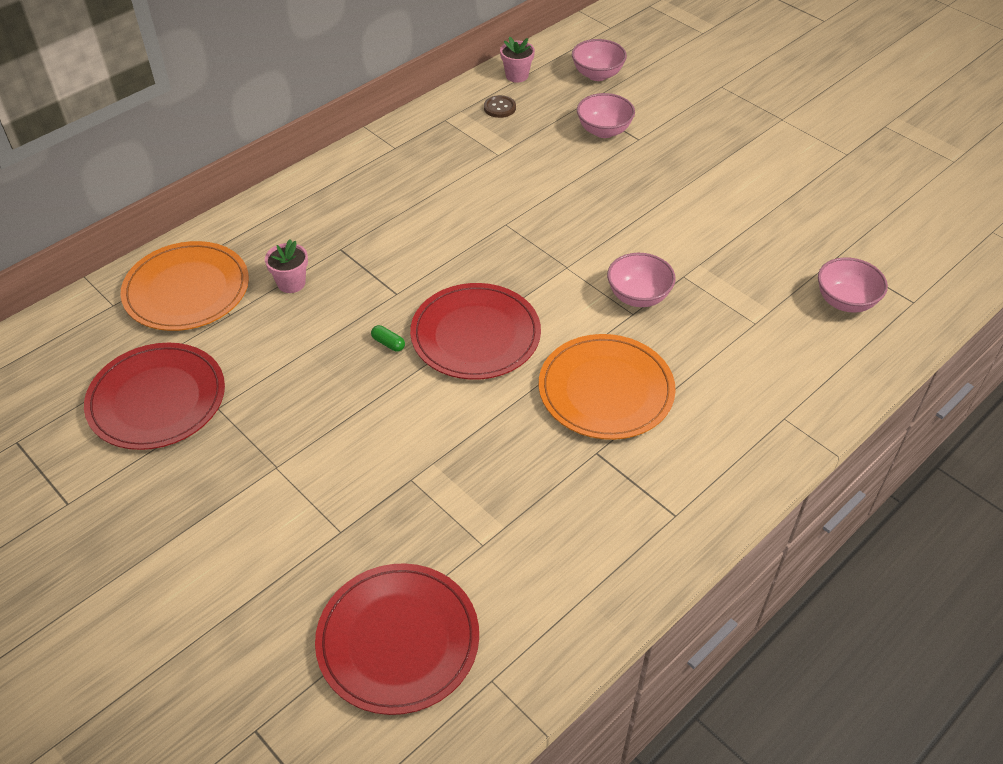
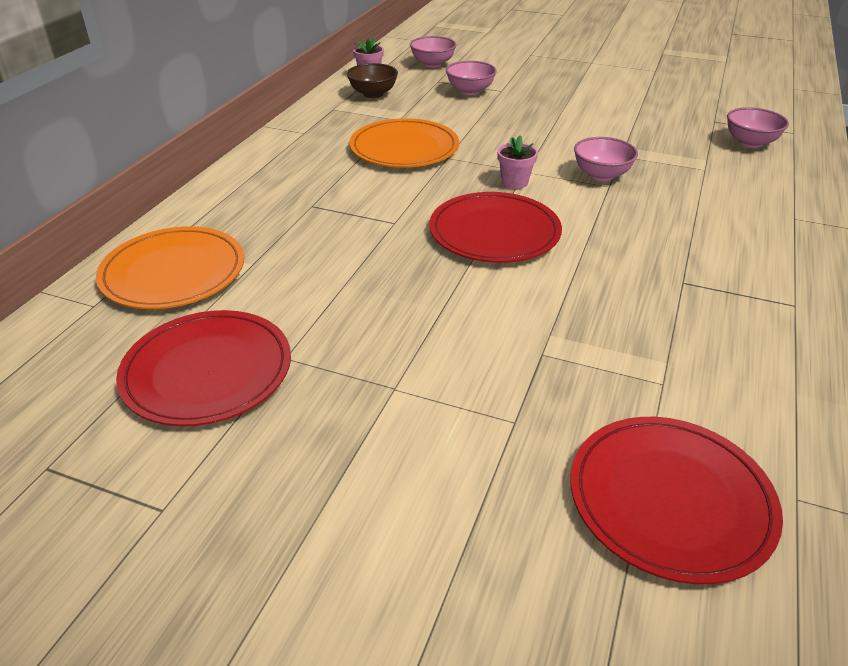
camera: 25 degrees left, 10 degrees down
pink flower pot [265,239,308,293] -> pink flower pot moved to [497,136,538,189]
green capsule [371,325,405,352] -> none
brown button [484,95,516,118] -> brown bowl [347,63,398,98]
orange plate [539,334,676,440] -> orange plate moved to [349,118,459,168]

